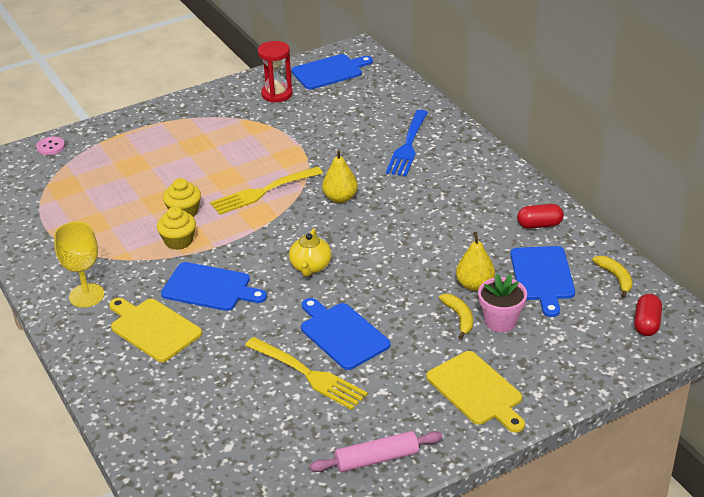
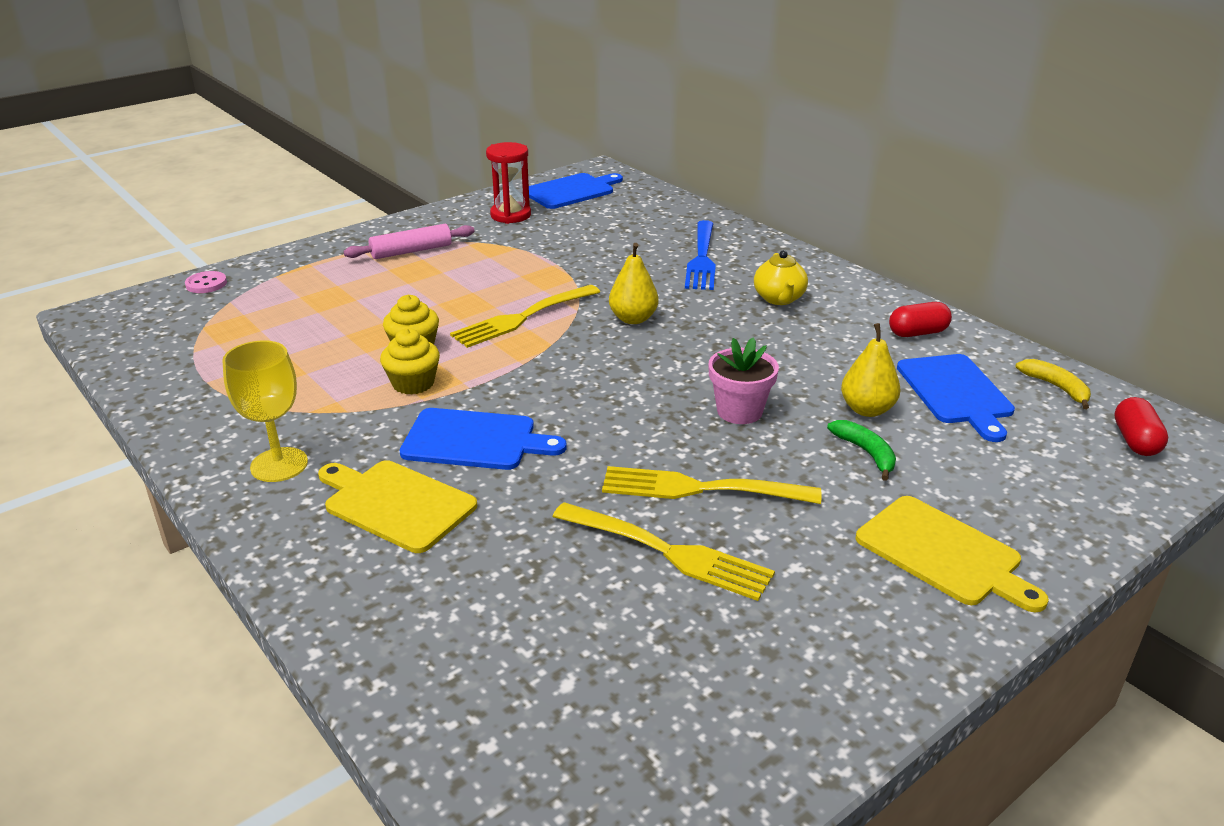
camera: 10 degrees left, 5 degrees down
yellow teapot [289,229,331,276] -> yellow teapot moved to [754,250,808,305]
blue cutting board [301,298,390,370] -> yellow fork [602,466,822,504]
pink rolling pin [310,431,443,472] -> pink rolling pin moved to [344,224,475,259]
yellow banana [439,294,473,339] -> green banana [827,420,896,481]
pink flower pot [478,274,527,332] -> pink flower pot moved to [708,337,779,424]

